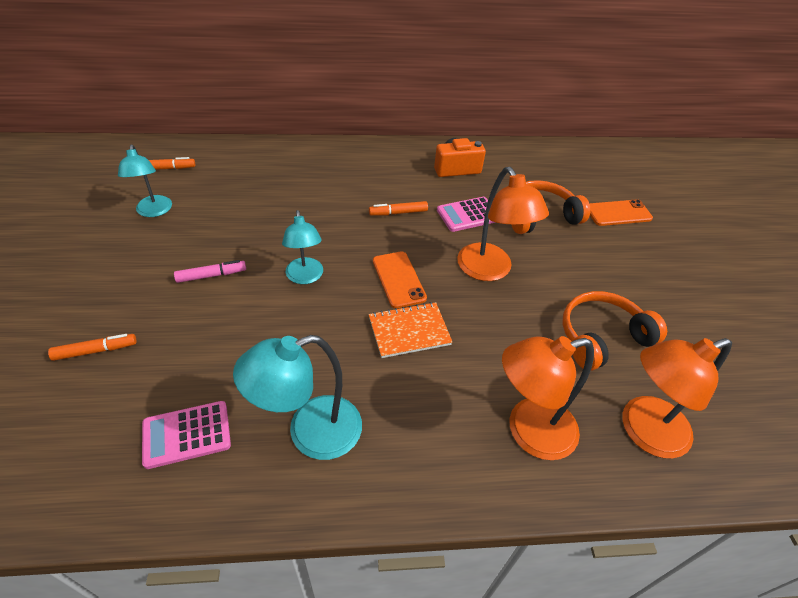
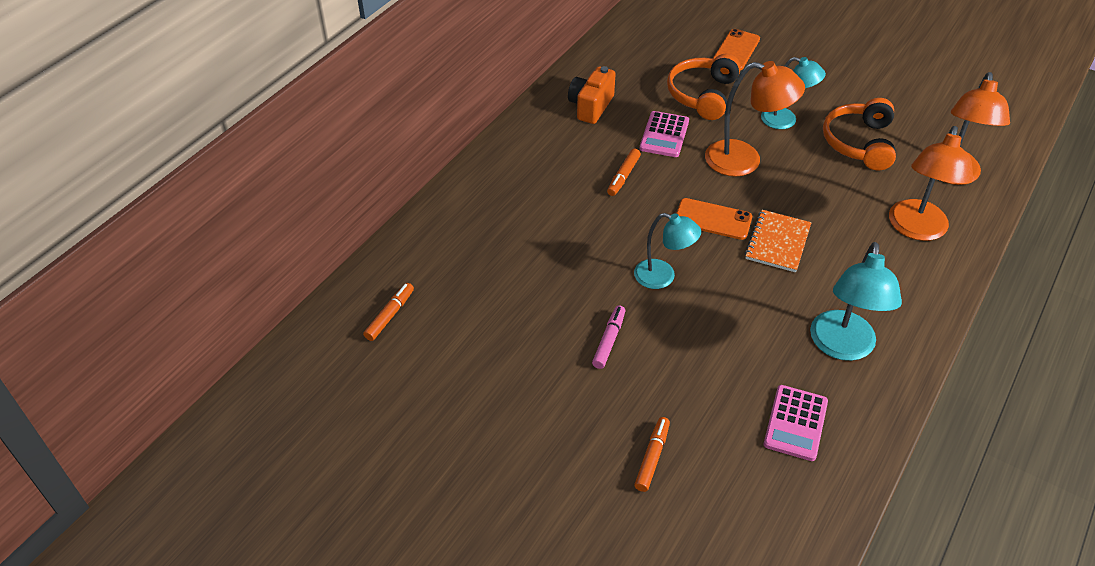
camera: 50 degrees left, 0 degrees up
turquoise lamp [118,145,172,217] -> turquoise lamp moved to [761,57,826,129]

